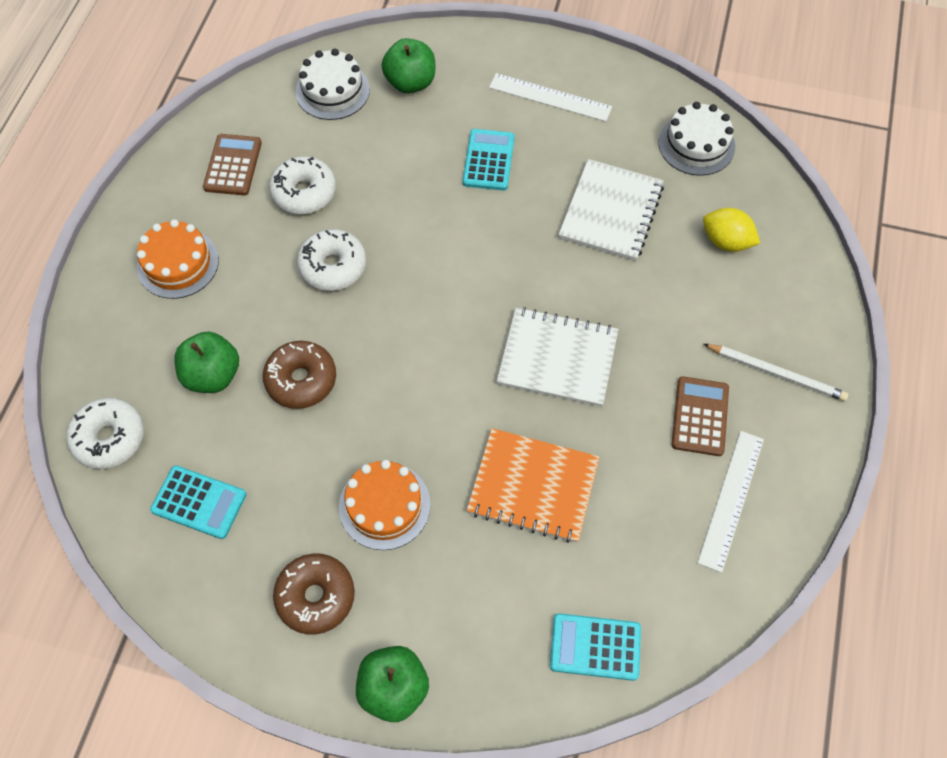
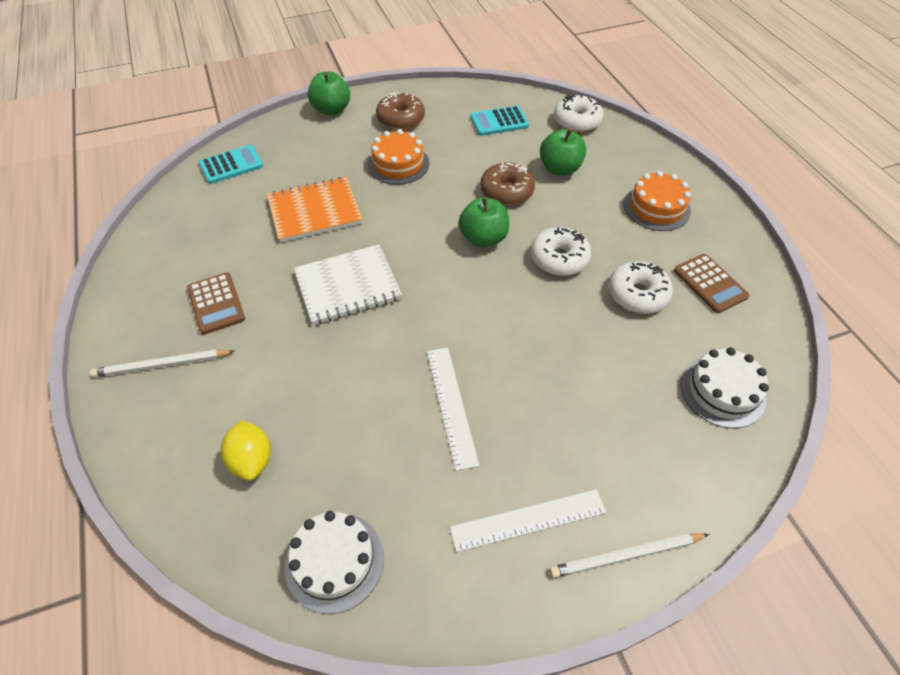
camera: 145 degrees right, 10 degrees down
green apple [382,38,435,93] -> green apple moved to [459,197,509,248]
turquoise calculator [463,129,515,190] -> none
white notebook [559,159,664,261] -> none
white ruler [698,431,764,573] -> white ruler moved to [427,347,479,471]
yellow lemon [703,208,760,252] -> yellow lemon turned 75 degrees clockwise [221,421,271,481]
none -> white pencil [549,533,709,578]

